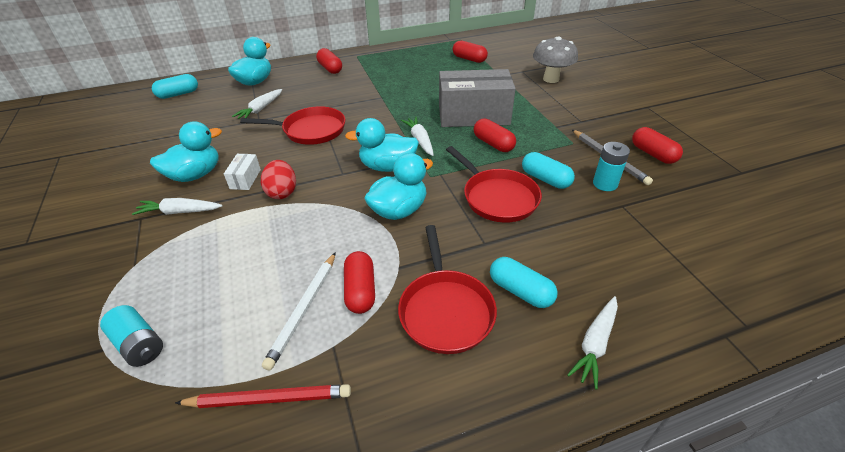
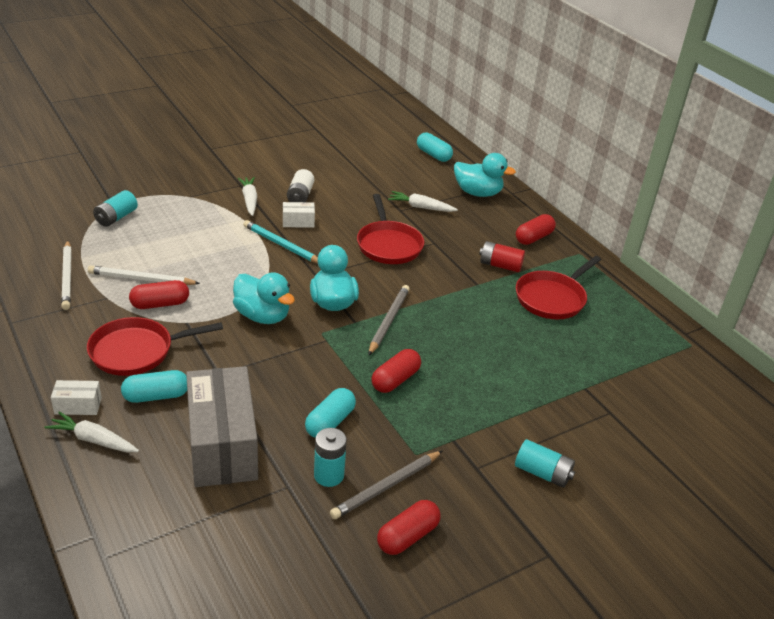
camera: 75 degrees right, 5 degrees down
turquoise duck [150,121,222,182] -> white battery [287,169,314,202]
red pencil [175,384,351,408] -> white pencil [61,240,72,310]
red egg [261,160,296,199] -> turquoise pencil [243,220,318,263]
white carrot [401,117,434,156] -> grey pencil [369,285,410,355]
grey box [439,69,516,127] -> grey box moved to [186,366,258,487]
red pan [446,146,542,222] -> red pan moved to [516,256,601,319]
red capsule [453,40,488,63] -> none
turquoise capsule [490,257,558,308] -> turquoise capsule turned 45 degrees clockwise [121,370,187,403]
grey mushroom [533,37,578,83] -> none
none -> white box [51,380,102,415]
none -> red battery [479,241,525,272]
none -> turquoise battery [515,439,575,488]

